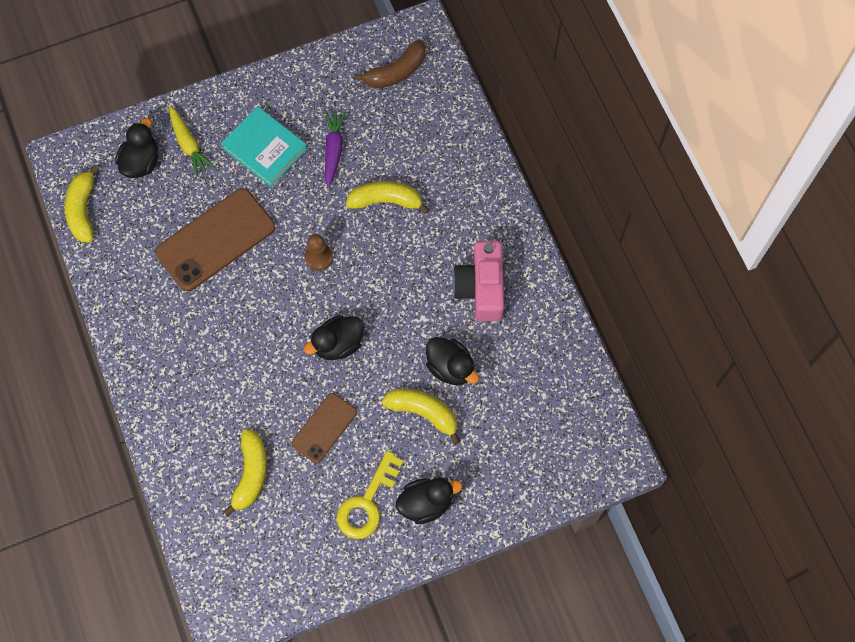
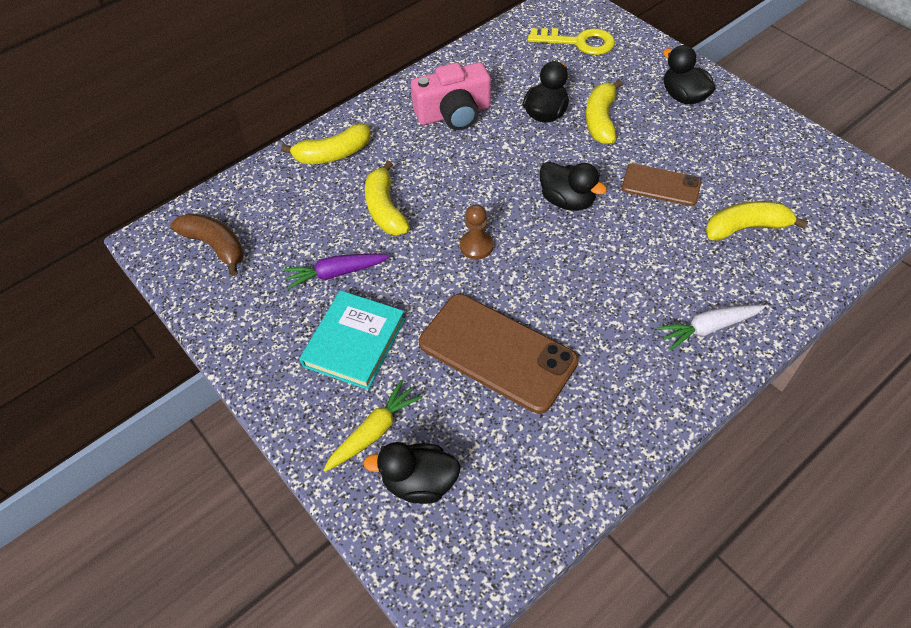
camera: 105 degrees left, 15 degrees down
yellow banana [64,165,99,242] -> yellow banana moved to [281,124,371,164]
yellow key [336,451,404,539] -> yellow key moved to [528,28,615,55]
none -> white carrot [657,305,765,351]

